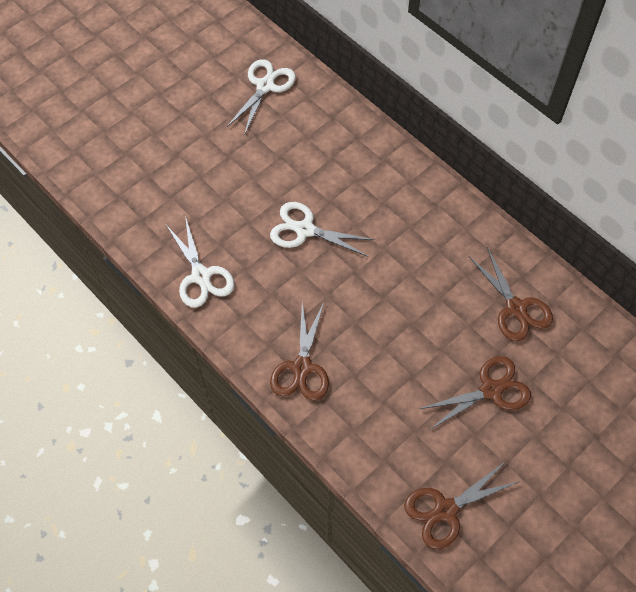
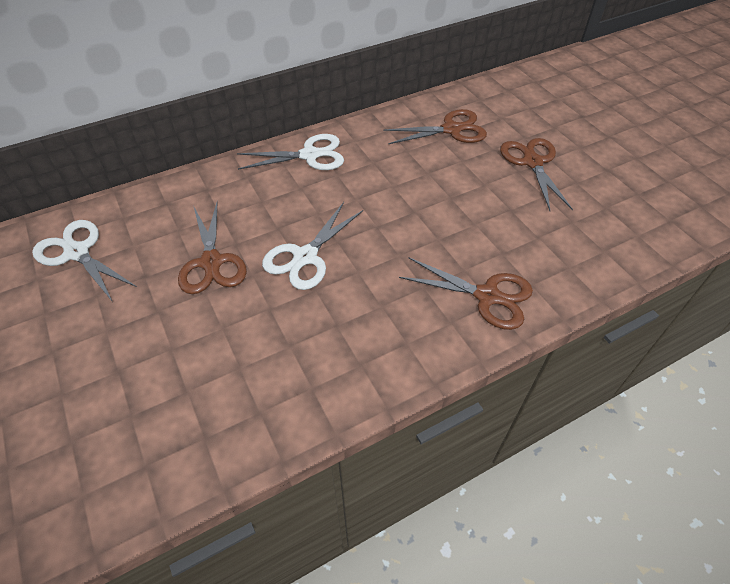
camera: 75 degrees left, 10 degrees down
white scissors [166,216,234,308] -> white scissors moved to [237,134,344,170]
brown scissors [404,461,520,549] -> brown scissors moved to [178,201,247,294]

